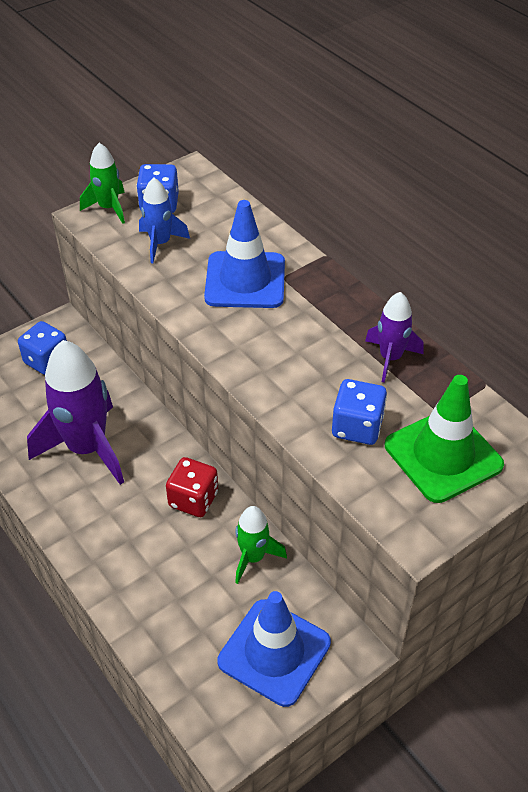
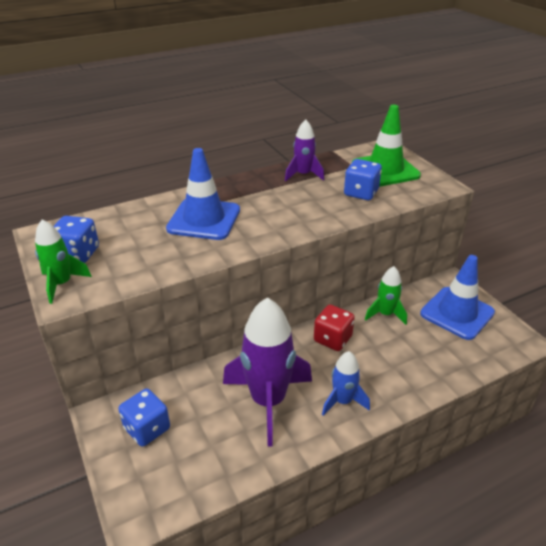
camera: 80 degrees left, 10 degrees down
blue rocket [139,177,190,263] -> blue rocket moved to [322,351,370,416]

